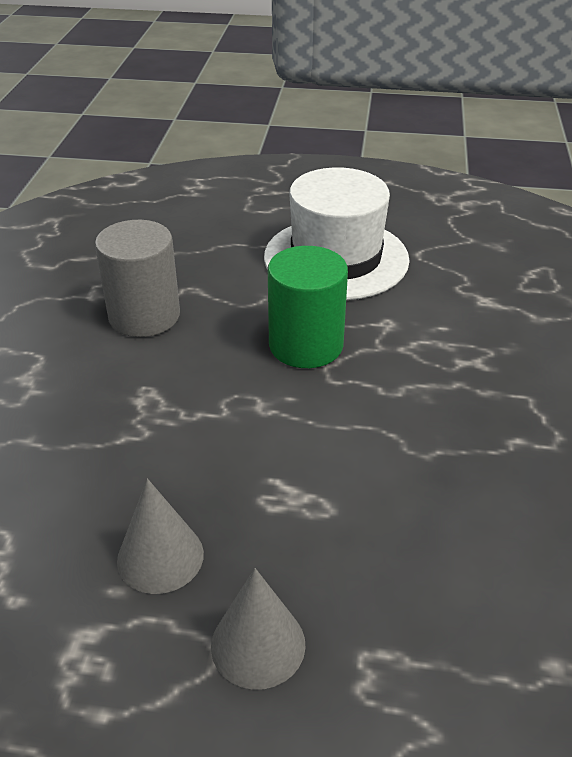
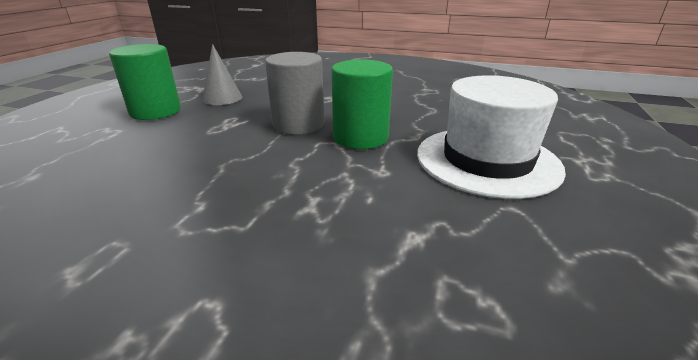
camera: 100 degrees right, 10 degrees down
grey cylinder [95,220,180,337] -> grey cylinder moved to [265,52,324,135]
grey cone [211,568,305,690] -> green cylinder [109,44,181,120]

